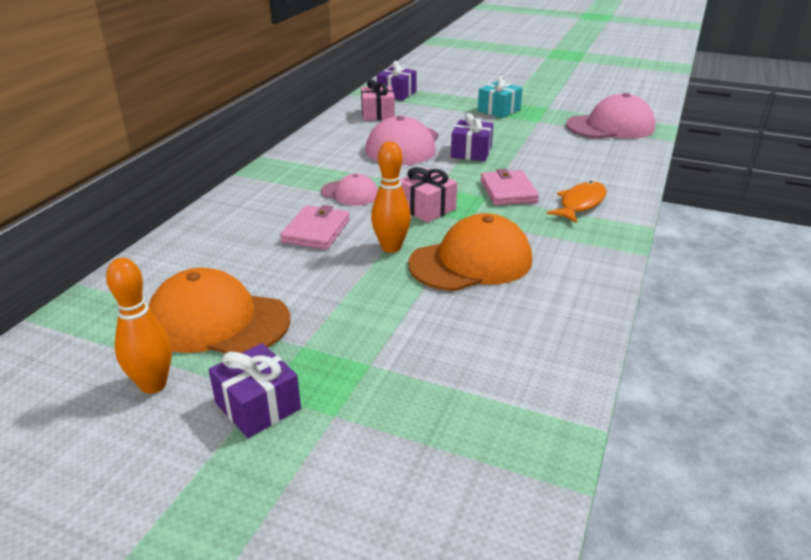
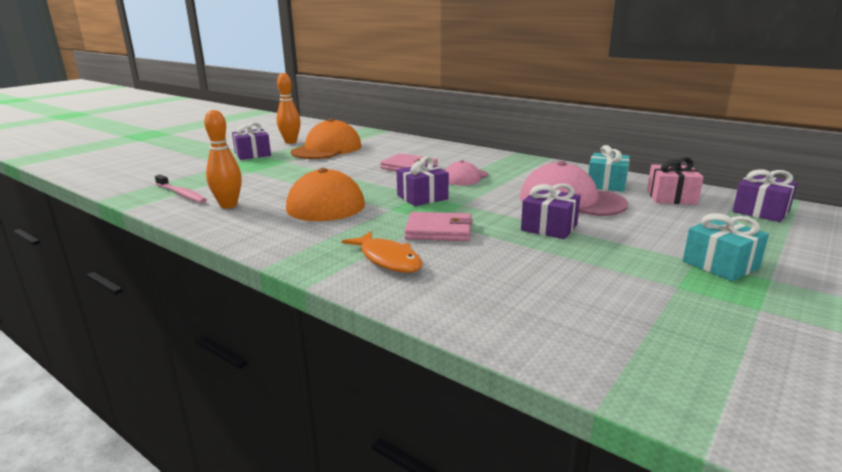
camera: 105 degrees right, 10 degrees down
orange bowling pin [371,142,411,253] -> orange bowling pin moved to [204,110,242,209]
pink gift [400,167,457,223] -> purple gift [396,157,449,206]
pink cap [566,93,655,138] -> none
none -> pink toothbrush [155,174,207,203]
none -> turquoise gift [588,145,630,192]

